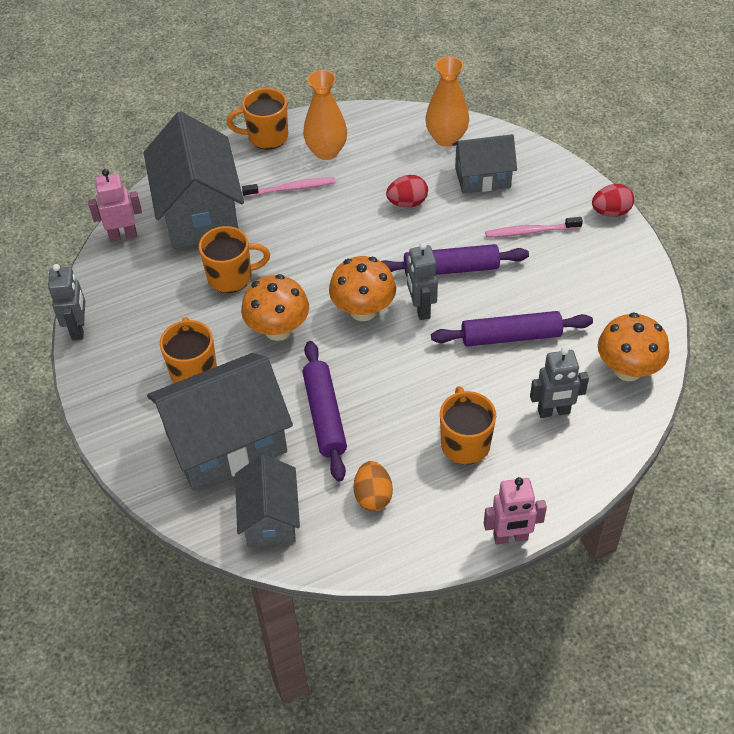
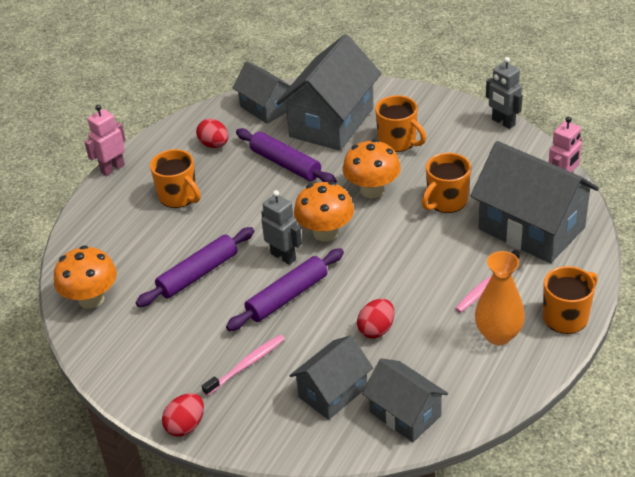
camera: 145 degrees right, 10 degrees down
orange egg [354,461,393,511] -> red egg [196,119,228,148]
orange vase [425,56,469,147] -> grey house [362,358,448,442]
grey robot [530,347,589,418] -> none

